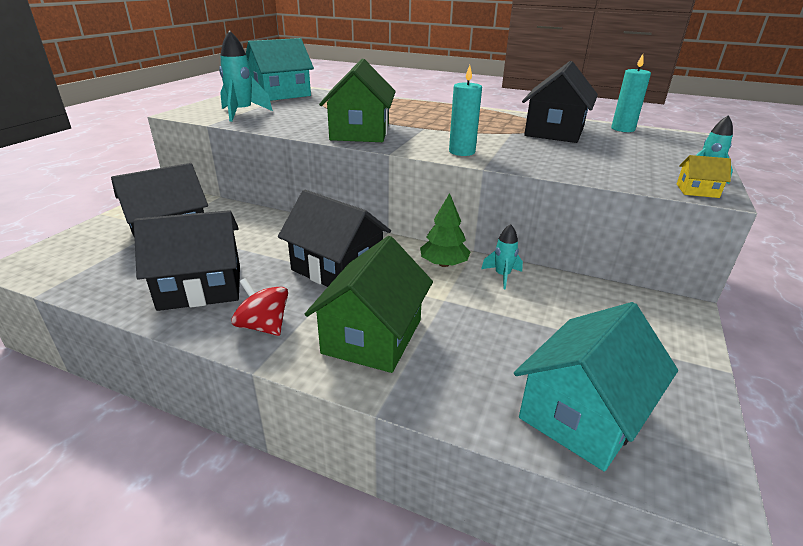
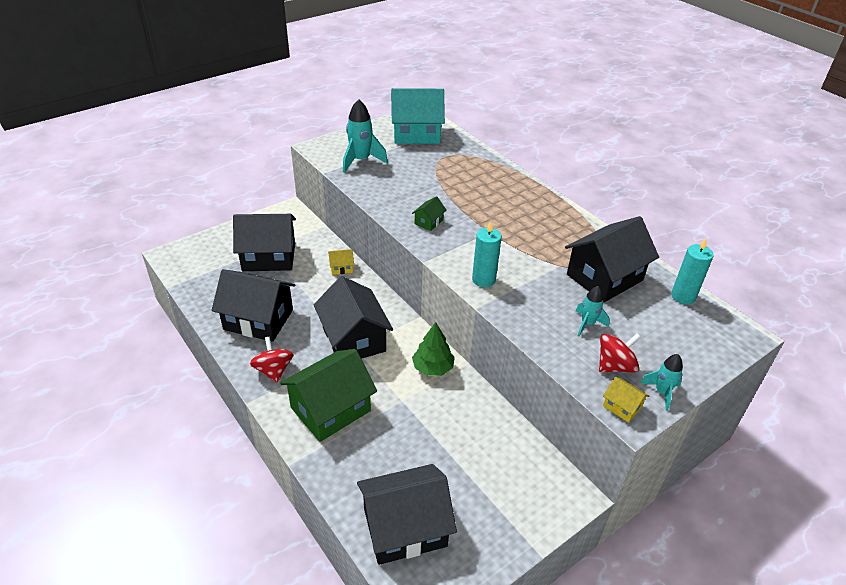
camera: 30 degrees right, 10 degrees up
green house [319,59,396,142] -> green house [412,196,446,231], size x0.42
turquoise rocket [481,224,523,289] -> turquoise rocket moved to [576,286,610,336]
turquoise house [514,302,678,471] -> black house [357,464,457,565]
none -> yellow house [328,249,354,275]
none -> red spinning top [599,333,641,372]

